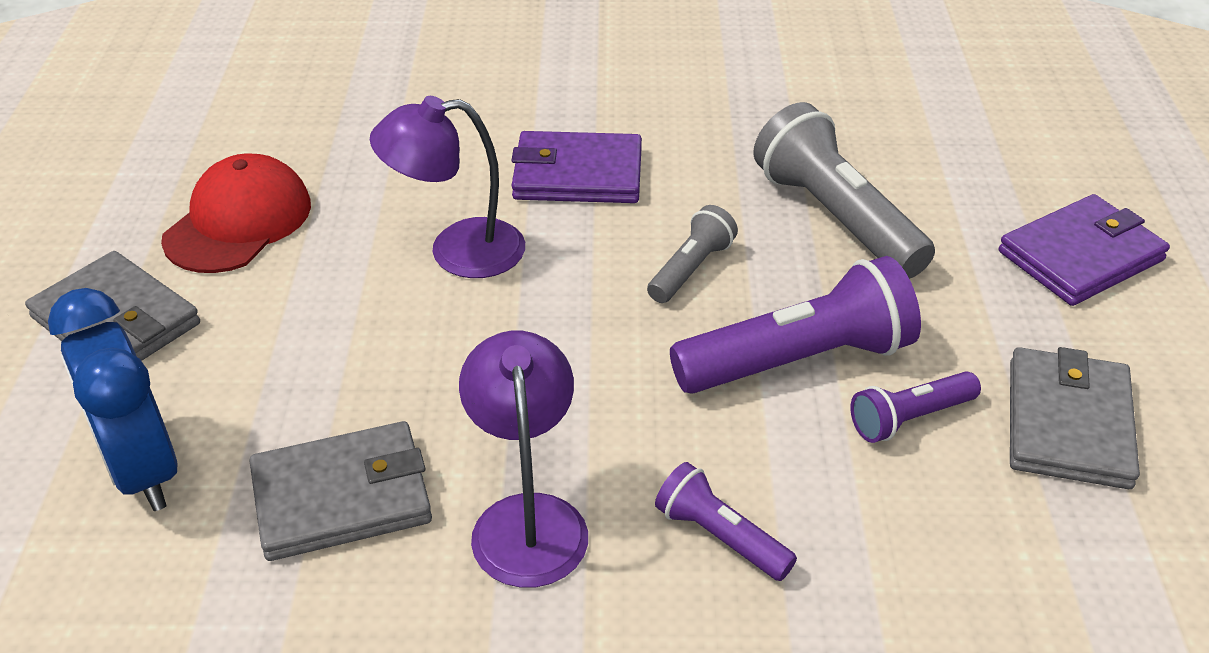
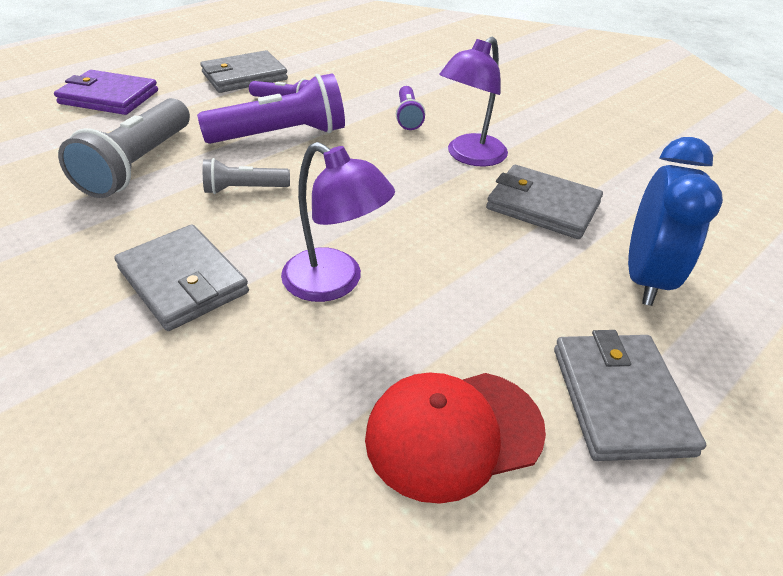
camera: 135 degrees left, 0 degrees up
purple wallet [511,131,642,203] -> grey wallet [114,224,249,331]
purple flashlight [670,256,921,394] -> purple flashlight turned 135 degrees clockwise [197,73,345,144]

